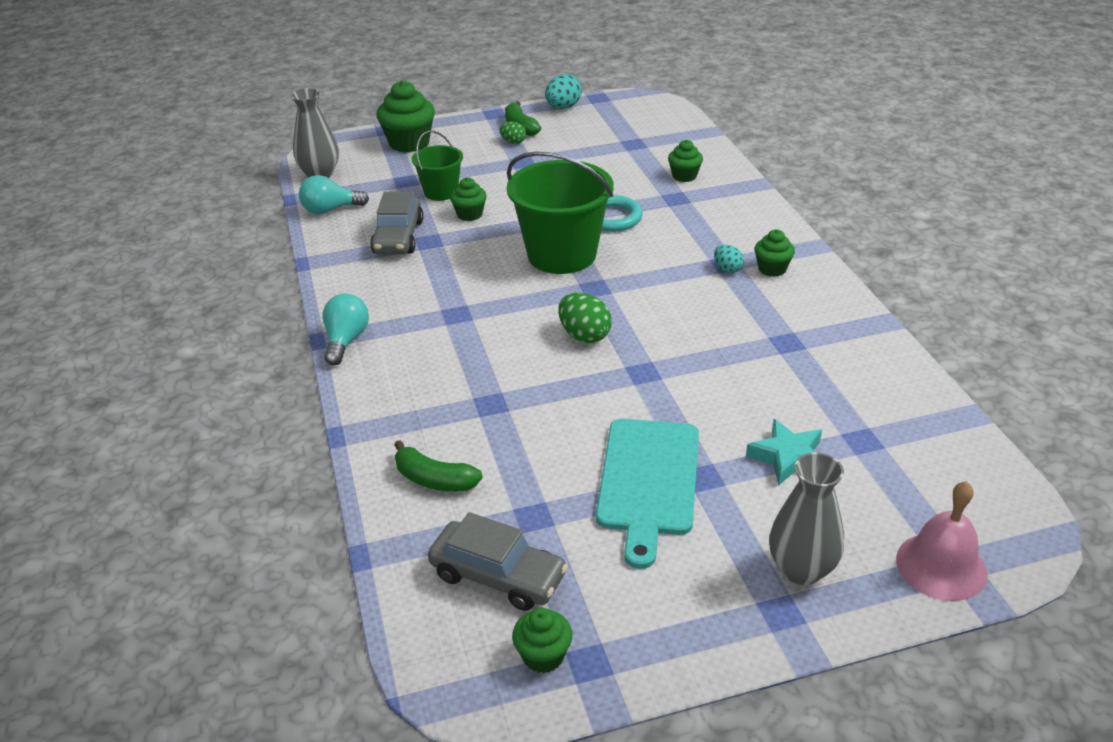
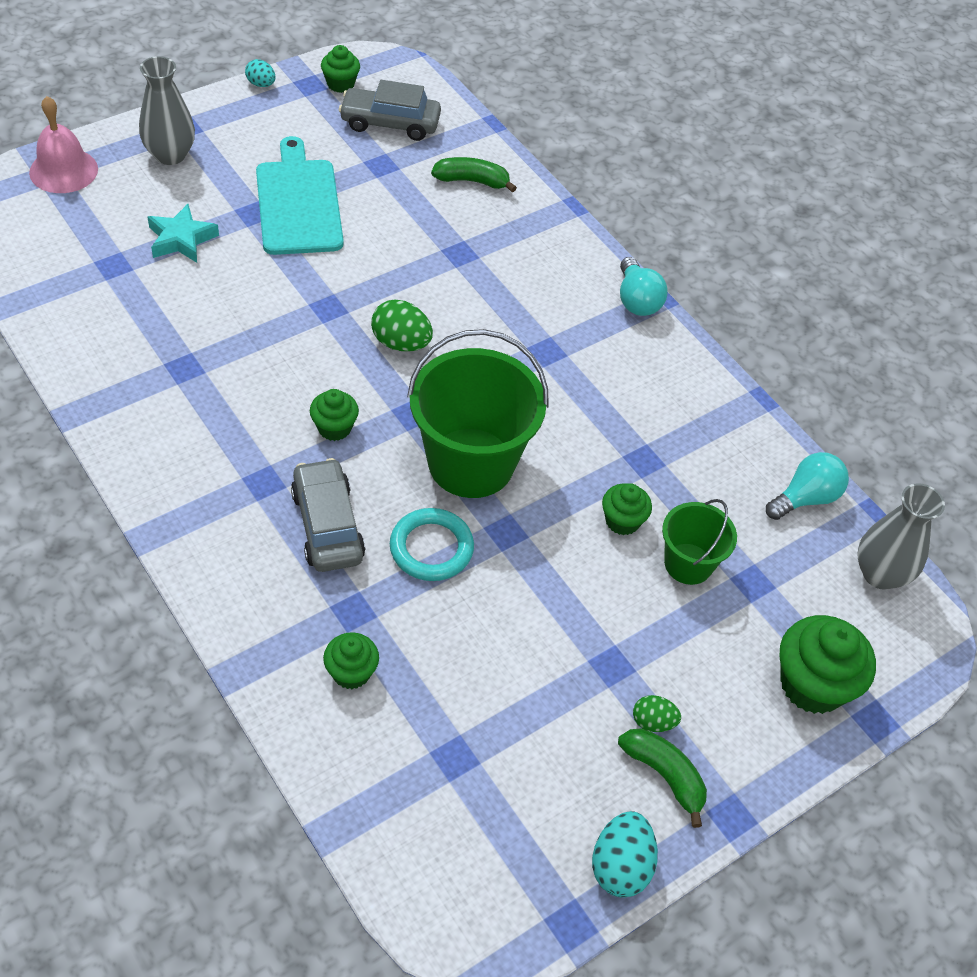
camera: 155 degrees right, 15 degrees up
grey car [370,192,424,254] -> grey car moved to [291,458,365,572]
turquoise egg [714,245,744,273] -> turquoise egg moved to [245,59,276,87]
green cupcake [754,229,795,277] -> green cupcake moved to [310,389,359,441]

